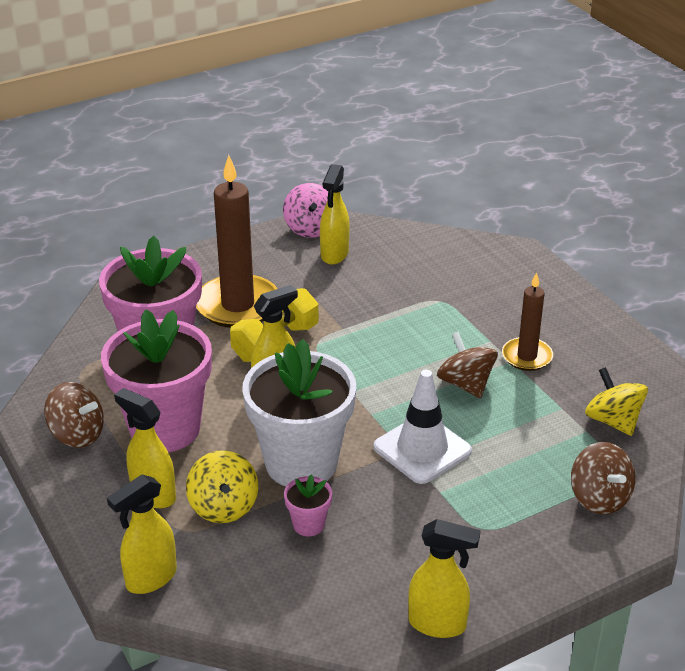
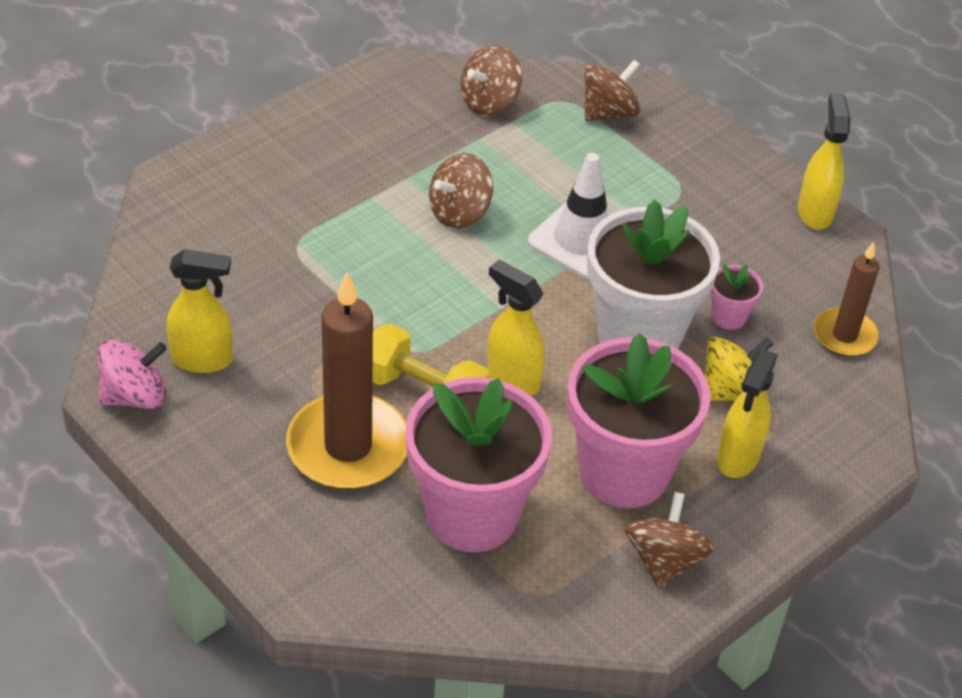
camera: 105 degrees left, 10 degrees up
yellow spray bottle [107,474,177,594] -> none
brown candle [502,272,553,371] -> brown candle moved to [814,242,880,357]
yellow spinning top [585,367,648,436] -> brown spinning top [461,45,522,116]

